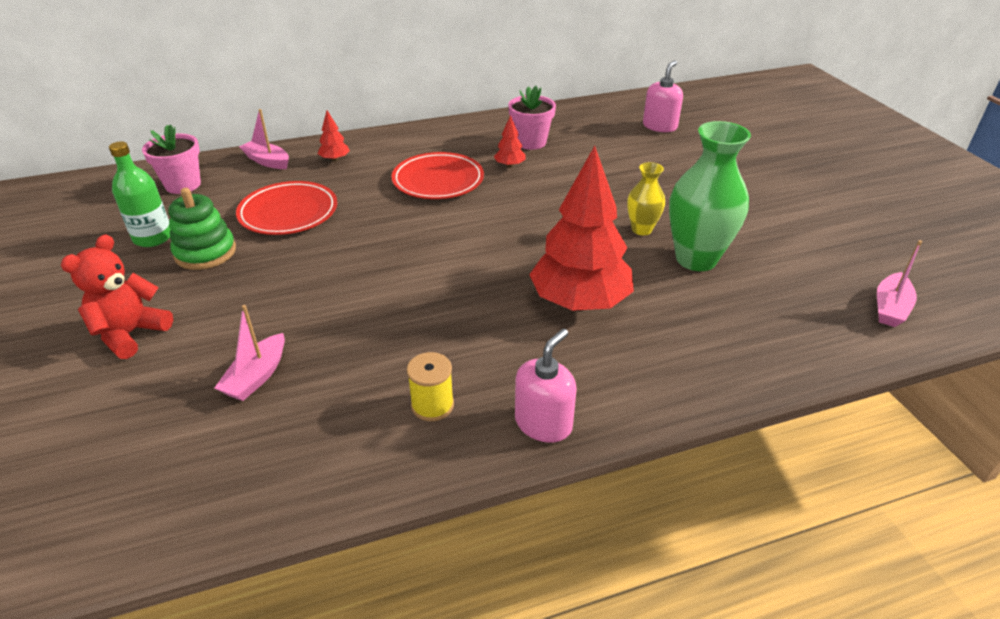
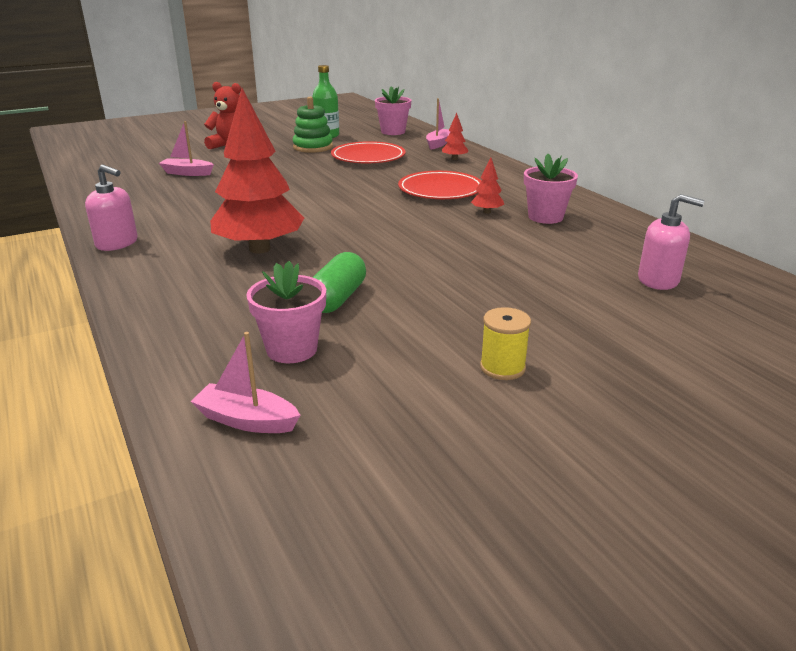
camera: 80 degrees right, 10 degrees down
yellow spool [407,352,454,421] -> yellow spool moved to [480,307,531,380]
yellow vase [627,162,665,235] -> none
green vase [669,121,751,271] -> green capsule [312,252,366,313]
none -> pink flower pot [246,261,326,363]

